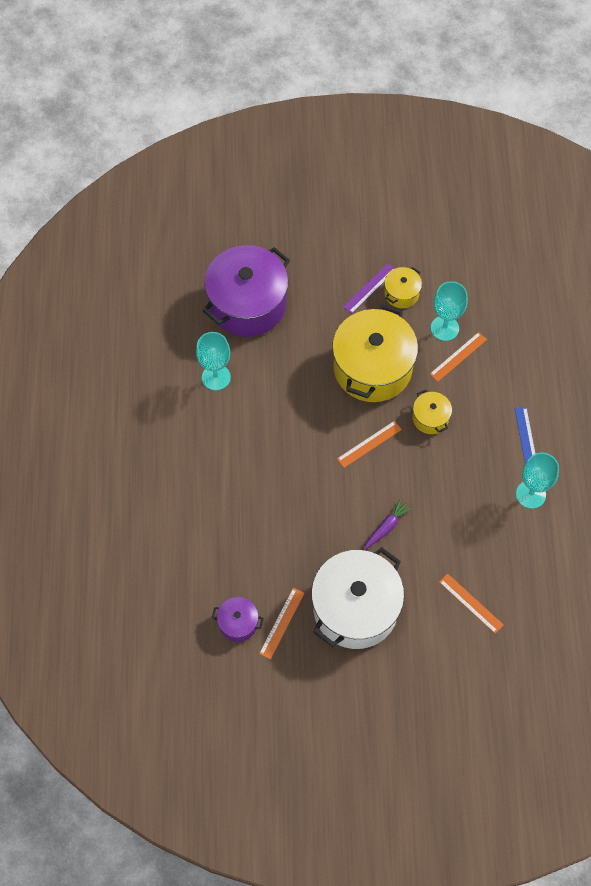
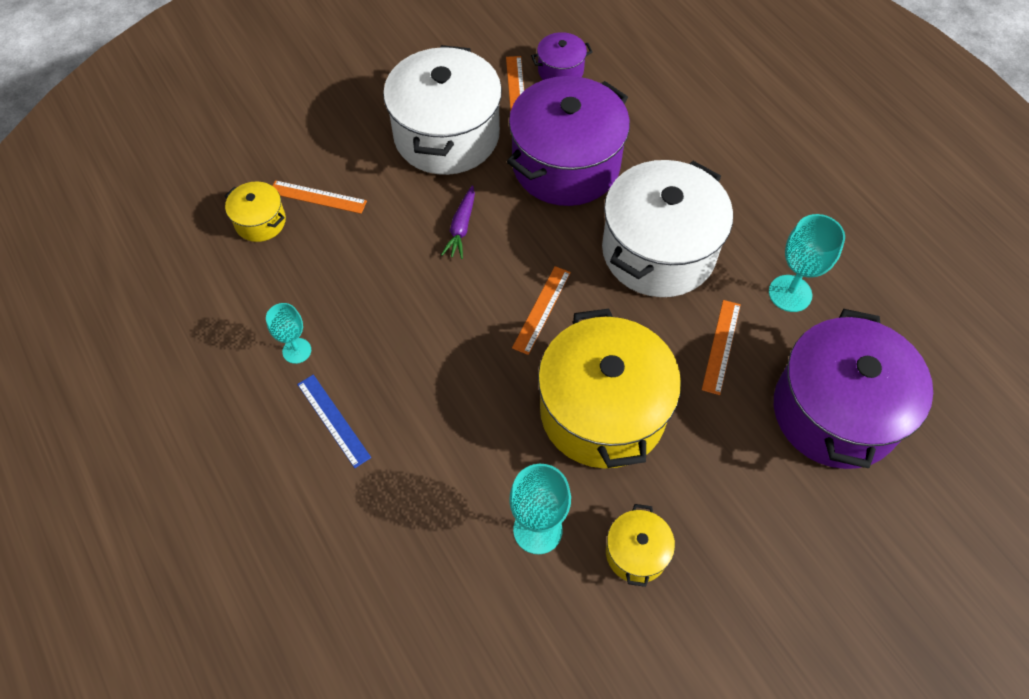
camera: 150 degrees right, 5 degrees down
purple ruler [343,264,395,314] -> none
yellow pot [413,390,452,434] -> yellow pot moved to [225,182,286,242]
orange ruler [430,332,487,382] -> orange ruler moved to [702,300,741,395]
turquoise goblet [516,452,559,509] -> turquoise goblet [266,303,311,364], size x0.65
none -> purple pot [507,76,630,206]
none -> white pot [602,160,733,297]

